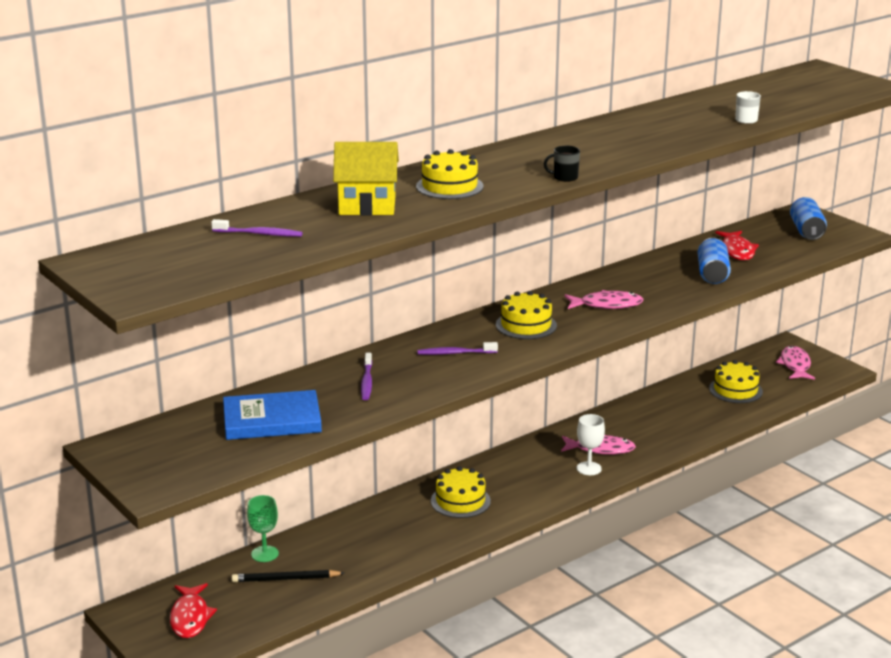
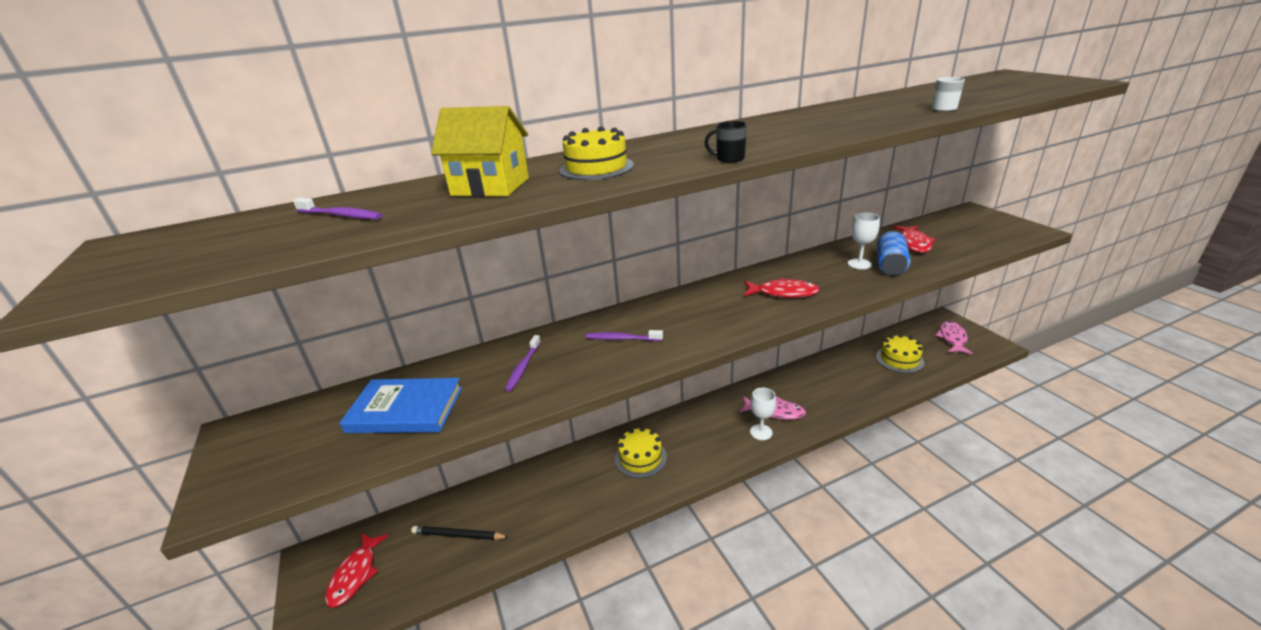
camera: 15 degrees right, 5 degrees up
green goblet [247,495,279,562] -> none
yellow cake [496,291,557,339] -> none
pink fish [565,290,644,309] -> red fish [744,278,820,298]
blue can [790,197,827,240] -> none
none -> white goblet [848,213,880,269]

